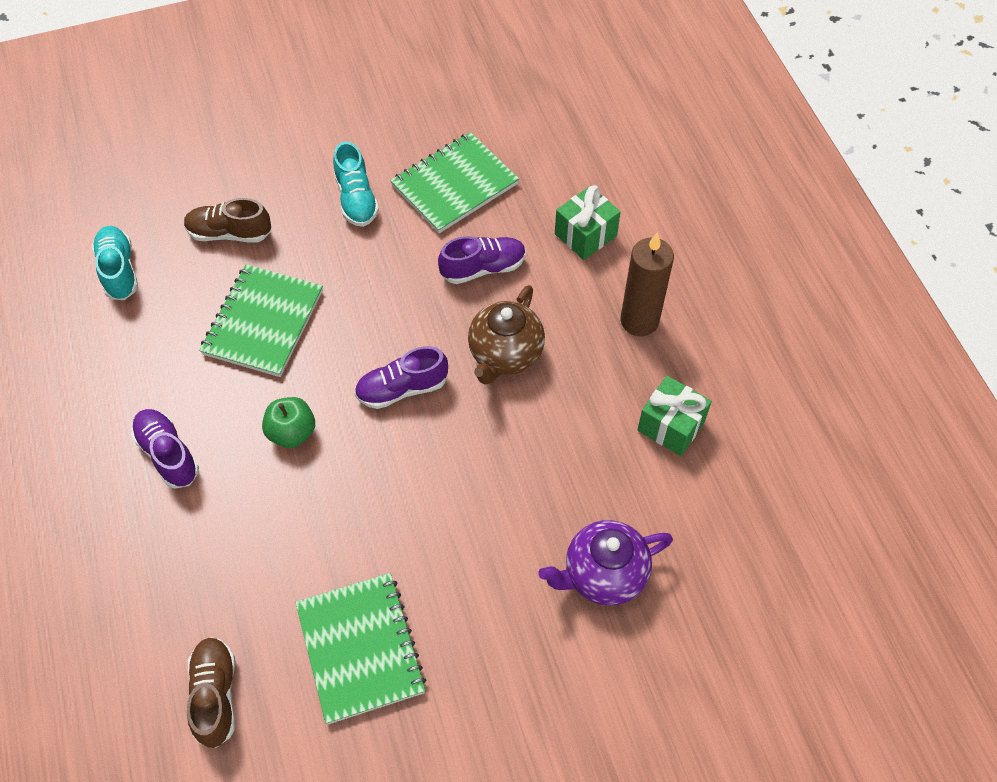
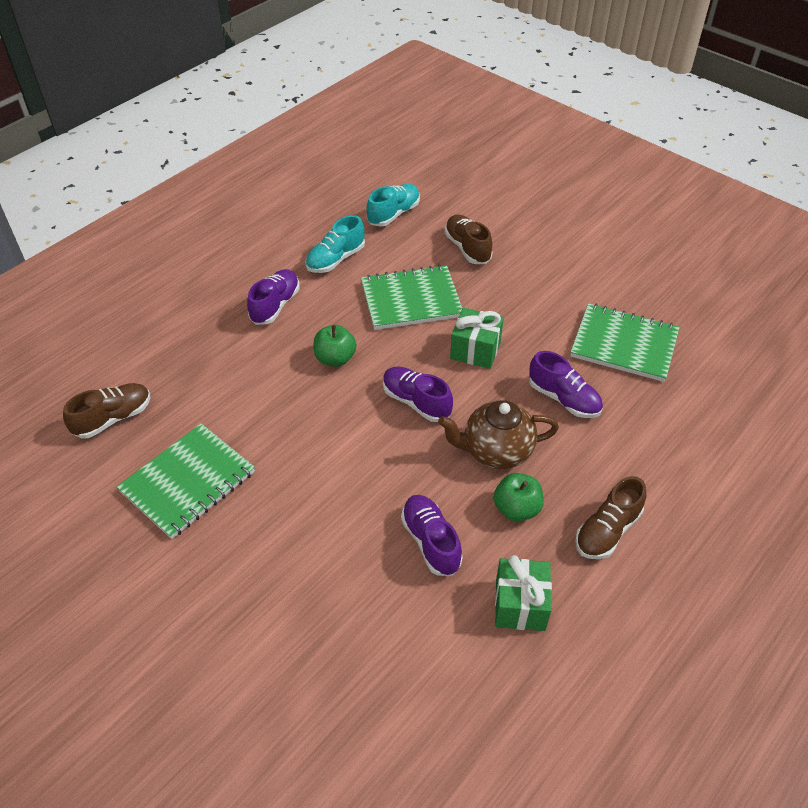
camera: 60 degrees right, 10 degrees down
turquoise shoe [333,141,379,227] -> turquoise shoe moved to [305,215,365,273]
purple teapot [538,520,673,606] -> none
green gift [555,185,621,260] -> green gift moved to [450,308,504,369]
brown candle [621,233,674,336] -> brown shoe [575,476,646,559]
none -> purple shoe [401,495,463,576]
none -> green apple [494,473,544,522]

